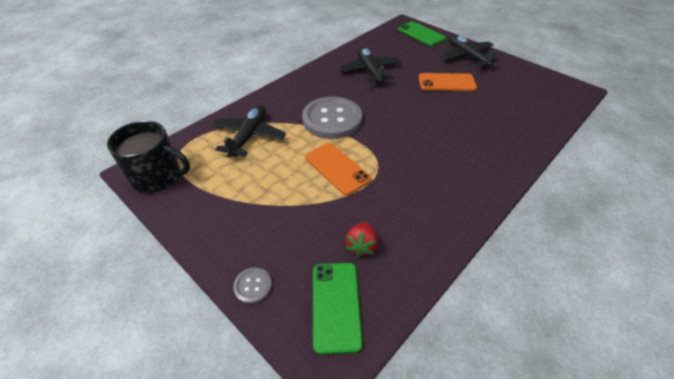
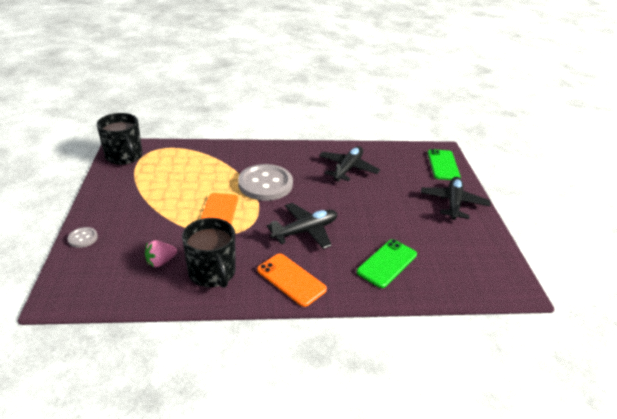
camera: 40 degrees right, 10 degrees down
black plane [212,105,286,157] -> black plane moved to [267,203,337,249]
green phone [313,263,363,354] -> green phone moved to [357,239,417,288]
red strawberry [345,222,378,257] -> pink strawberry [145,240,177,267]
orange phone [418,73,477,91] -> orange phone moved to [257,254,327,307]
none -> black mug [182,218,236,288]

